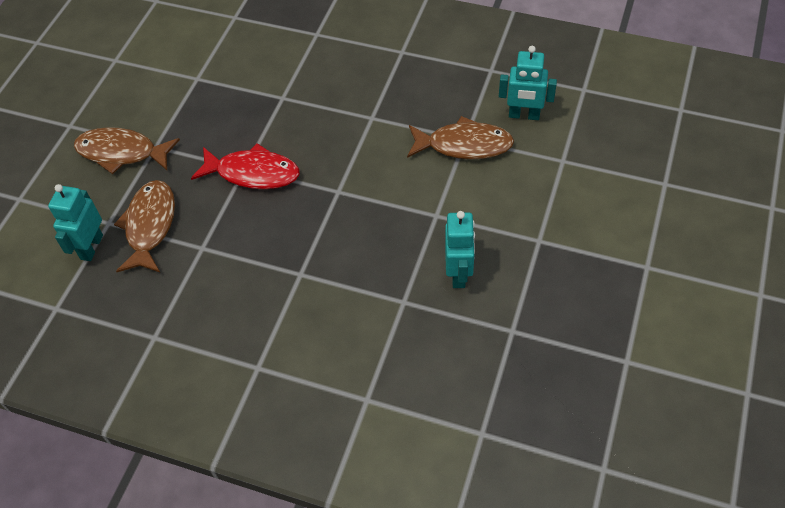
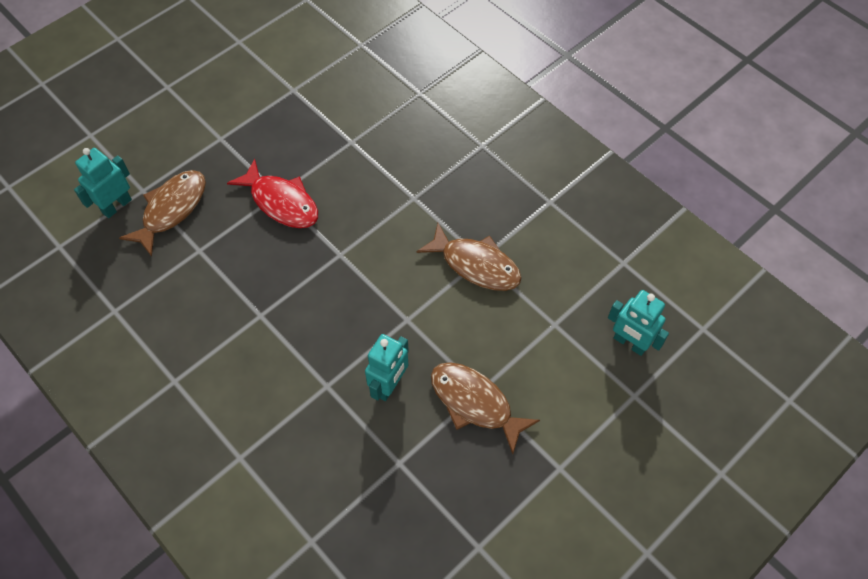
camera: 25 degrees right, 5 degrees up
brown fish [74,127,180,174] -> brown fish moved to [431,362,540,454]
turquoise robot [499,46,557,120] -> turquoise robot moved to [608,290,669,356]

